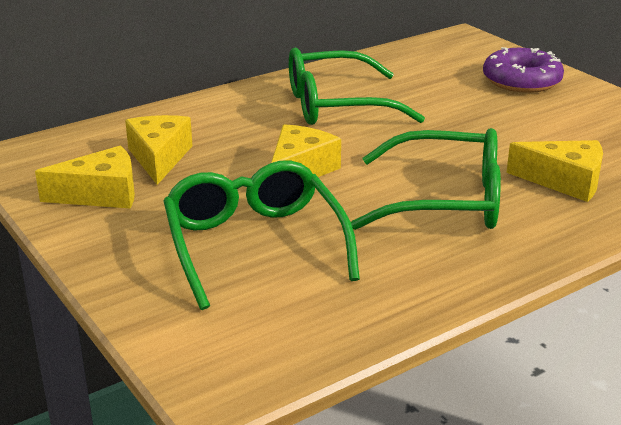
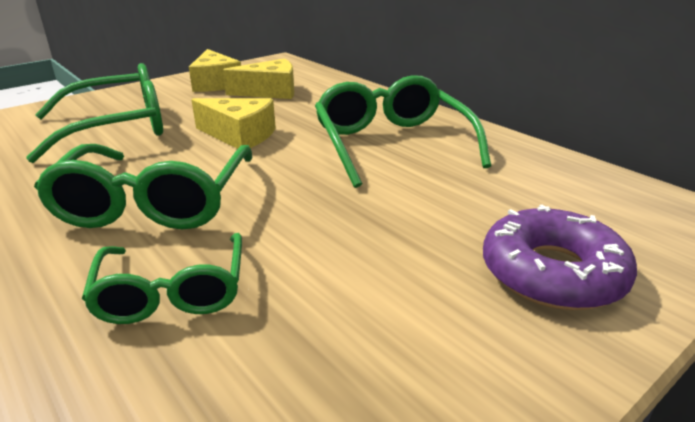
camera: 85 degrees right, 0 degrees up
yellow cheese [506,140,603,202] -> green glasses [82,233,242,324]

